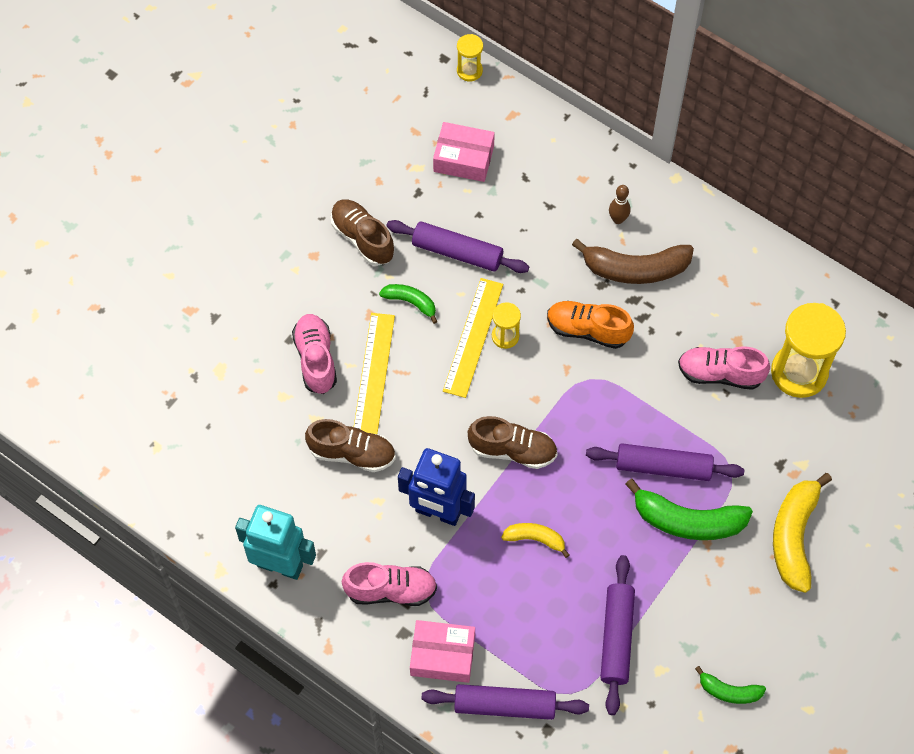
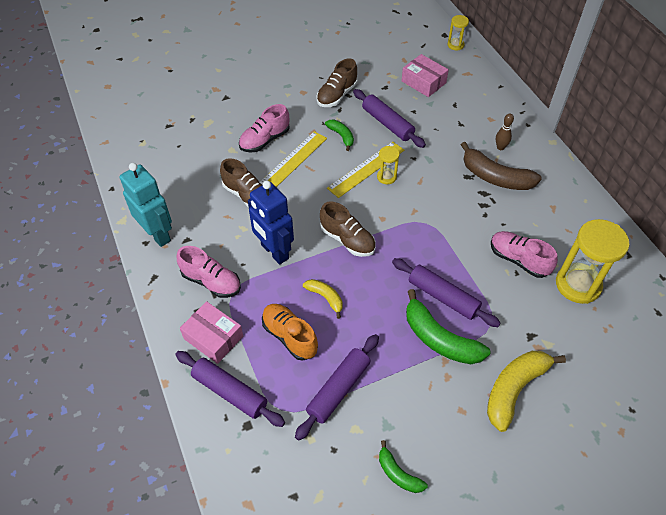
camera: 30 degrees right, 10 degrees down
pink shoe [292,314,337,394] -> pink shoe turned 150 degrees counterclockwise [239,104,290,152]
brown shoe [331,199,394,266] -> brown shoe turned 135 degrees counterclockwise [316,59,358,107]
orange shoe [547,301,634,349] -> orange shoe moved to [262,304,318,361]

